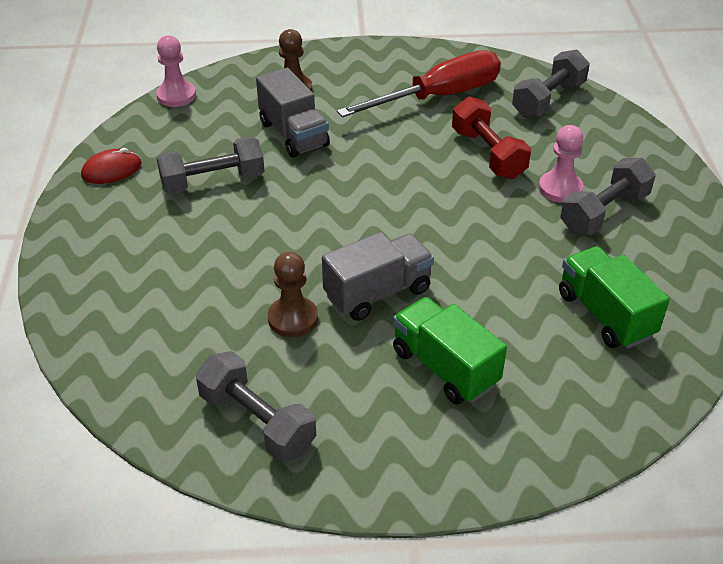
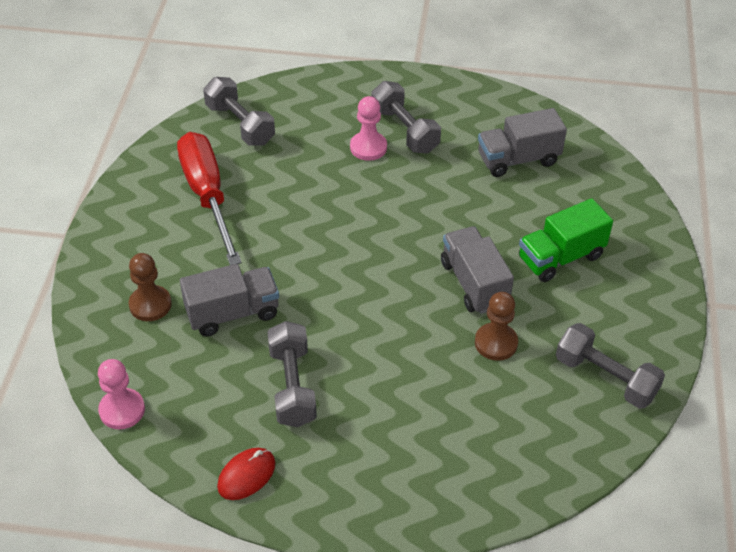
camera: 80 degrees left, 5 degrees up
red mouse [81,148,142,184] -> red mouse turned 60 degrees clockwise [217,448,275,500]
grey dumbbell [196,351,316,462] -> grey dumbbell turned 75 degrees clockwise [556,323,665,409]
red dumbbell [452,96,531,179] -> none
green truck [559,246,670,349] -> grey truck [478,108,567,177]

